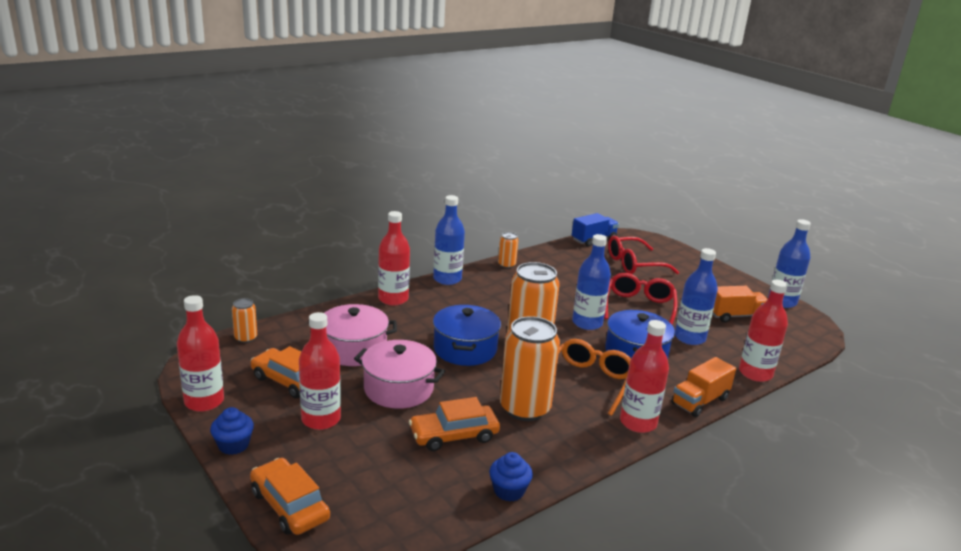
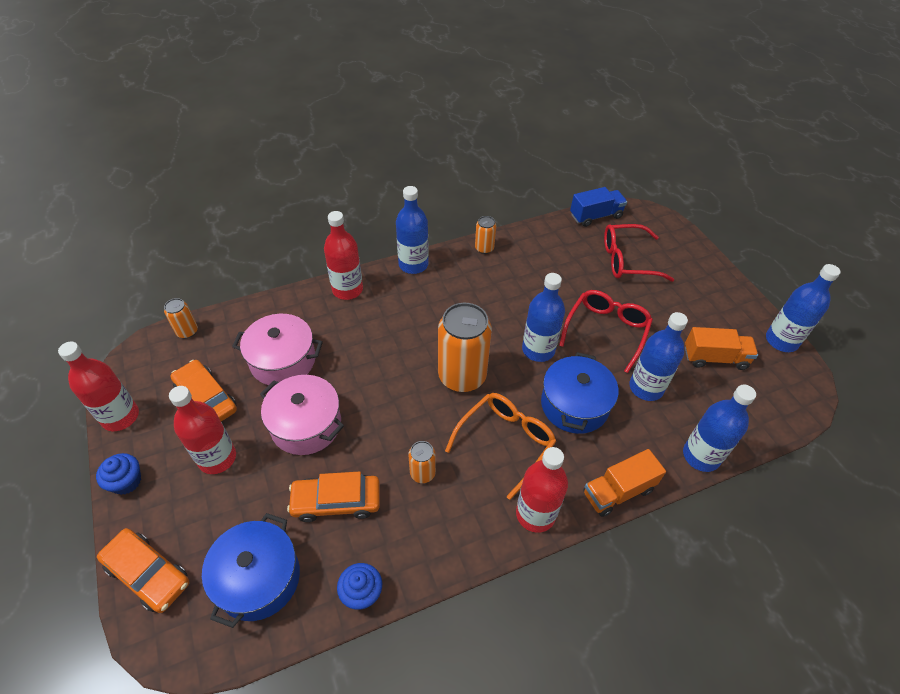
camera: 15 degrees right, 25 degrees up
orange car [250,458,330,535] -> orange car turned 150 degrees clockwise [97,528,190,613]
blue pot [433,305,501,366] -> blue pot moved to [202,513,300,628]
orange can [500,316,560,421] -> orange can [408,441,436,483], size x0.47
red bottle [739,280,788,382] -> blue bottle [683,385,756,472]

